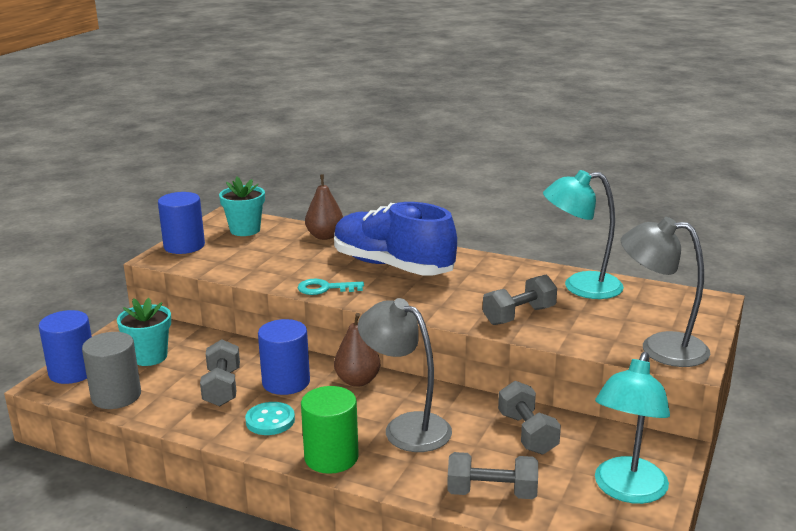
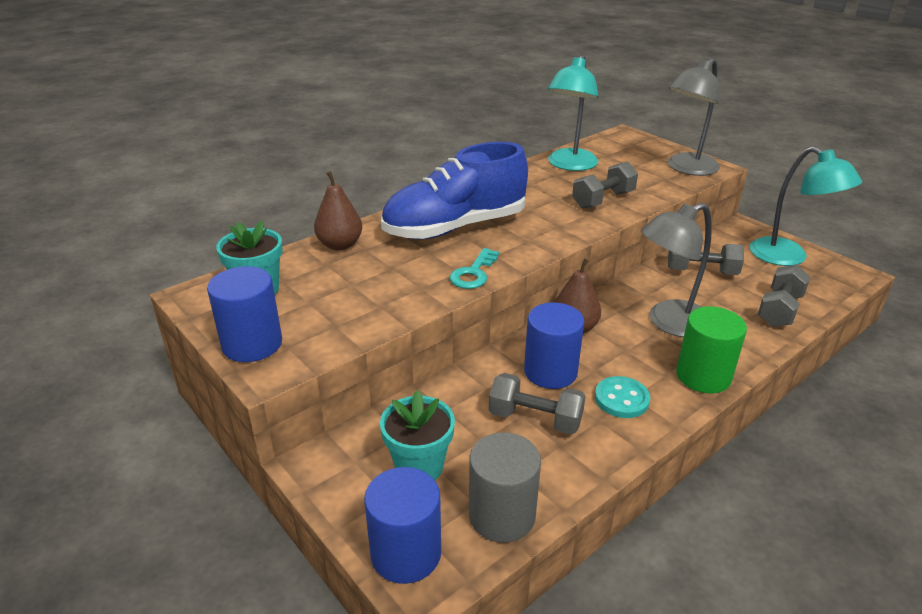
camera: 65 degrees left, 10 degrees up
grey dumbbell [483,275,557,325] -> grey dumbbell turned 60 degrees clockwise [572,162,638,209]

